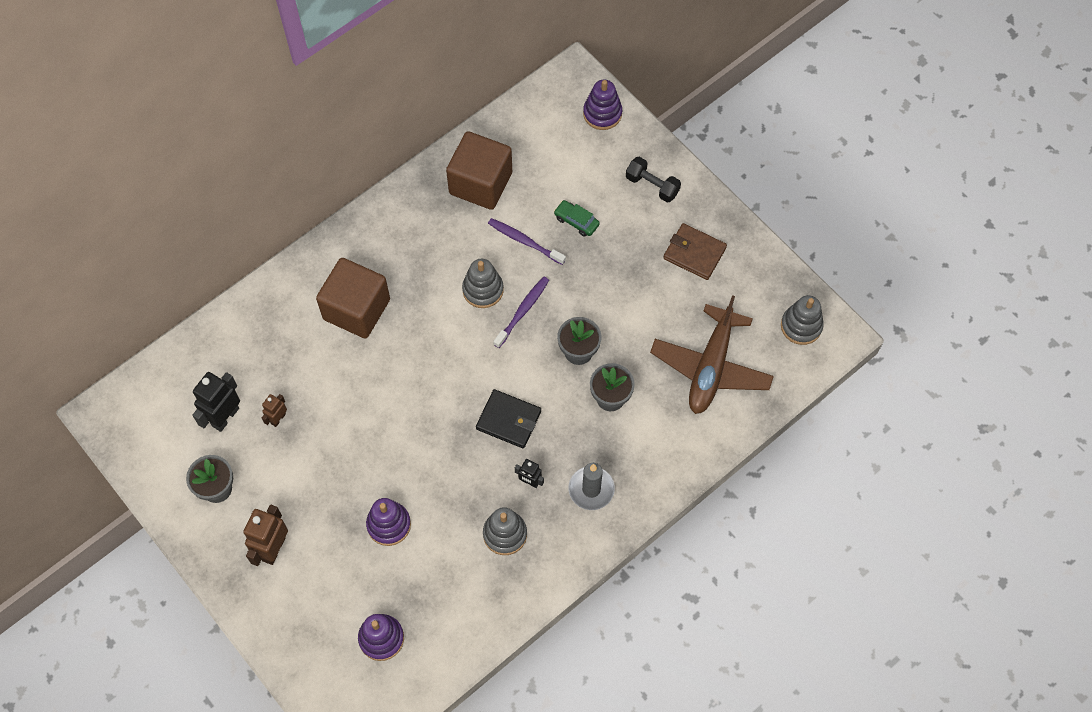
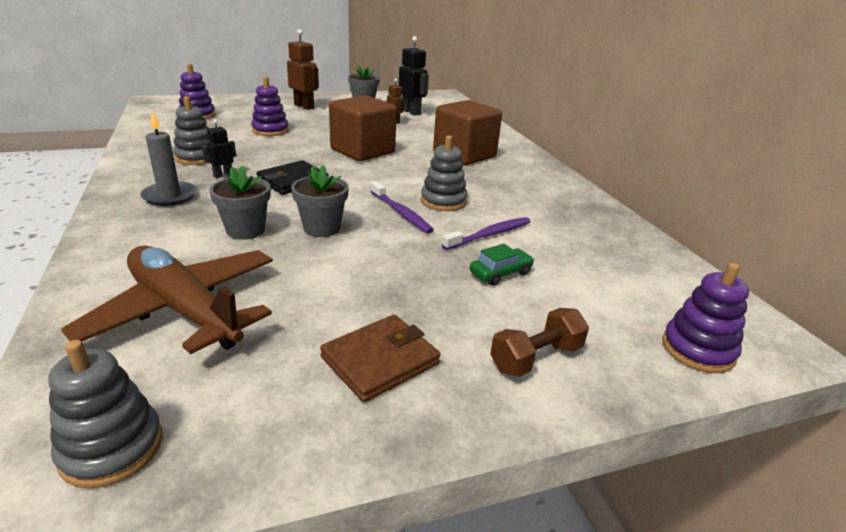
camera: 110 degrees right, 35 degrees down
brown cube [446,131,512,210] -> brown cube moved to [329,95,397,161]
black dumbbell [626,157,681,202] -> brown dumbbell [490,308,589,377]

